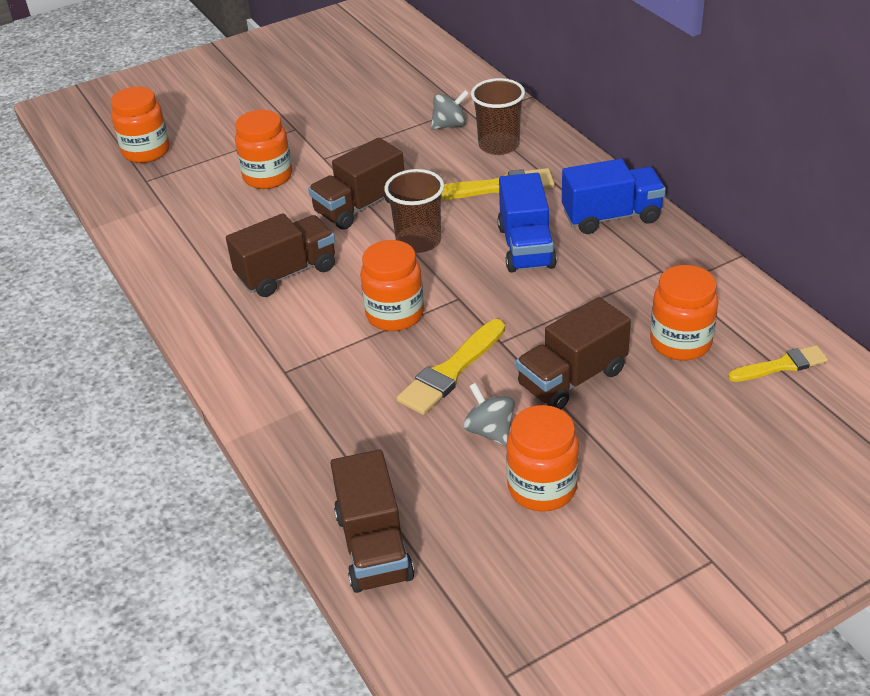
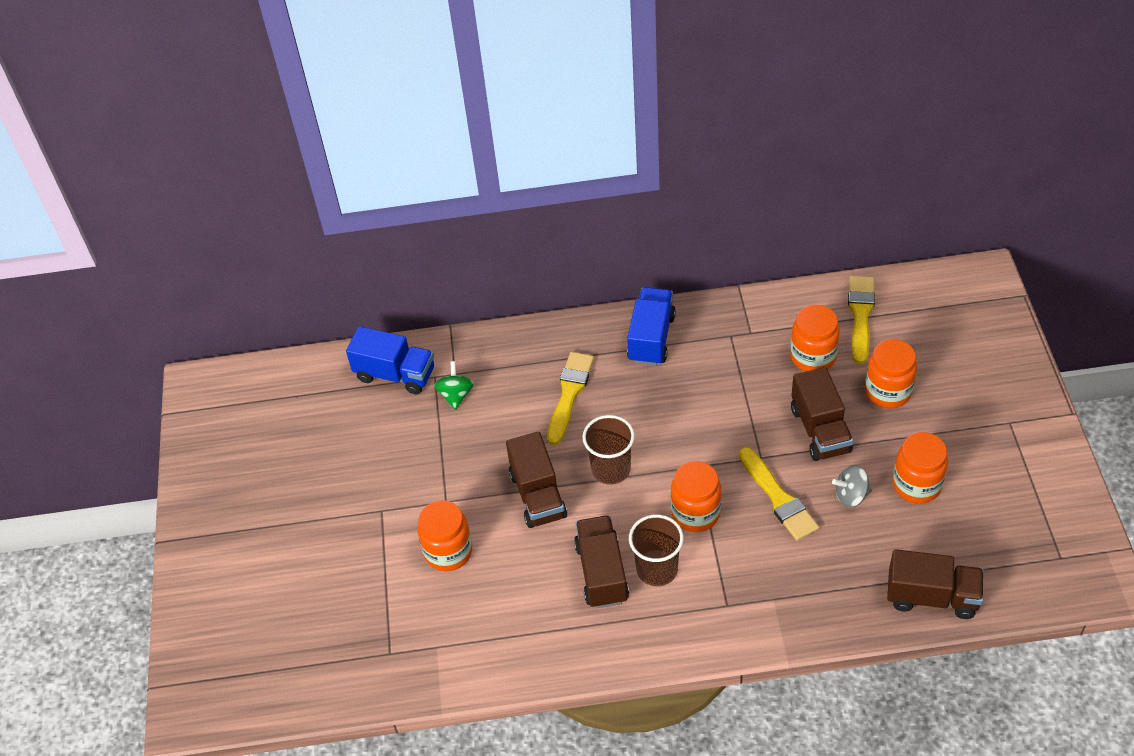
camera: 65 degrees left, 10 degrees up
orange jar [110,87,170,163] -> orange jar moved to [865,339,917,408]
grey spinning top [431,90,469,130] -> green spinning top [434,361,474,410]
brown cup [471,78,525,155] -> brown cup moved to [629,514,684,586]
blue truck [497,173,557,273] -> blue truck moved to [346,326,434,394]
yellow brush [728,345,828,382] -> yellow brush [848,276,875,364], size x1.51

